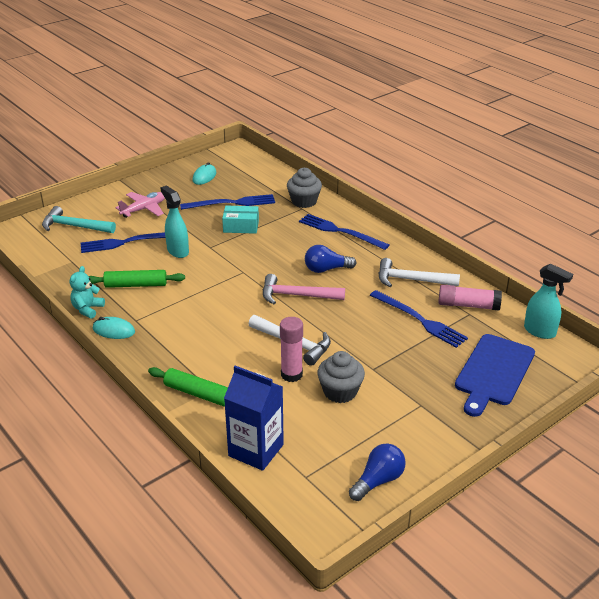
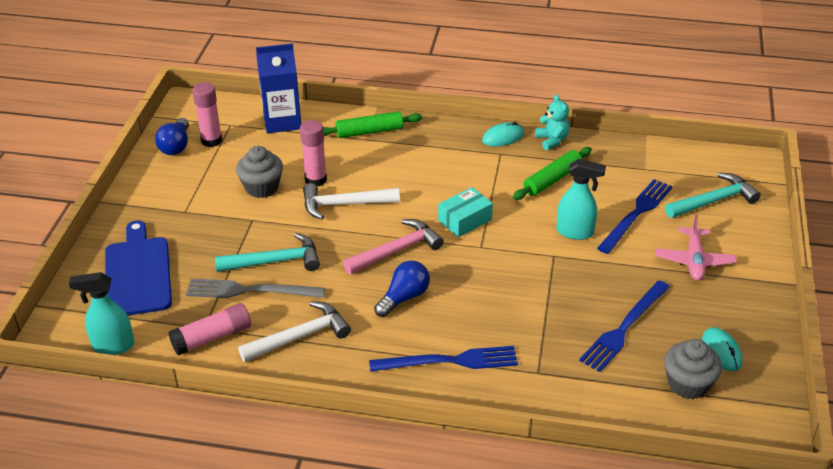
camera: 140 degrees right, 5 degrees up
turquoise box [222,206,259,234] -> turquoise box moved to [438,187,493,237]
grey cupcake [287,168,322,208] -> grey cupcake moved to [664,339,722,399]
blue fork [370,290,468,348] -> grey fork [186,279,325,298]
none -> pink glue stick [192,82,222,147]
none -> turquoise hammer [215,233,320,272]

